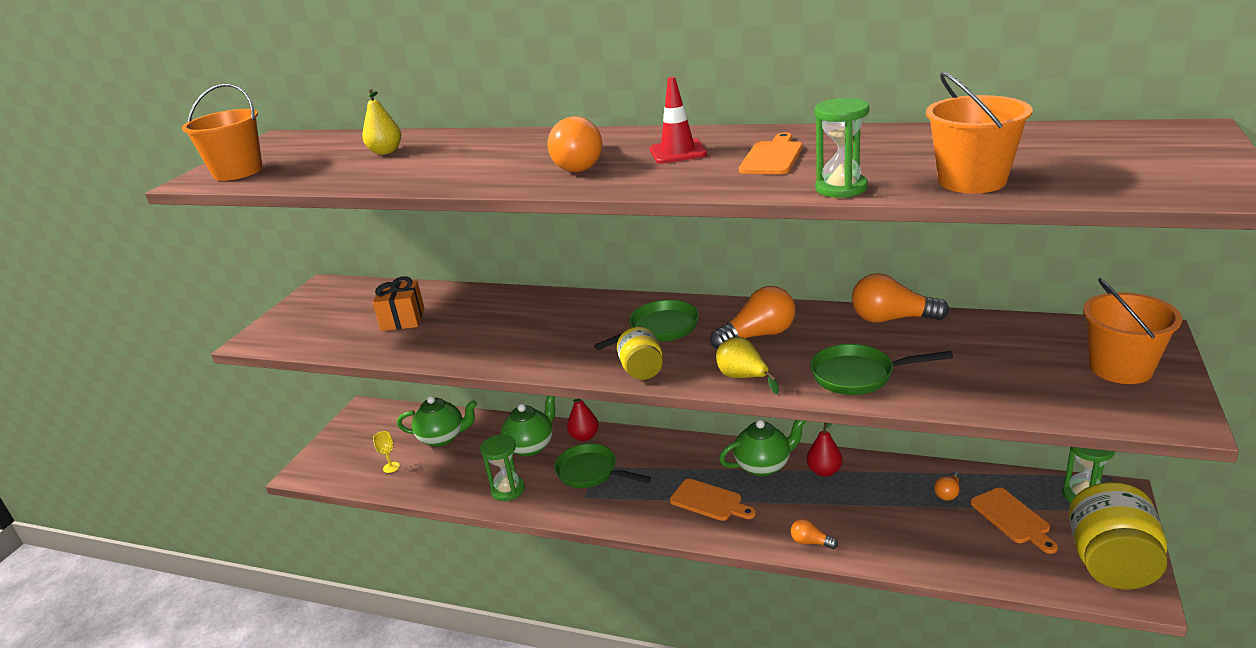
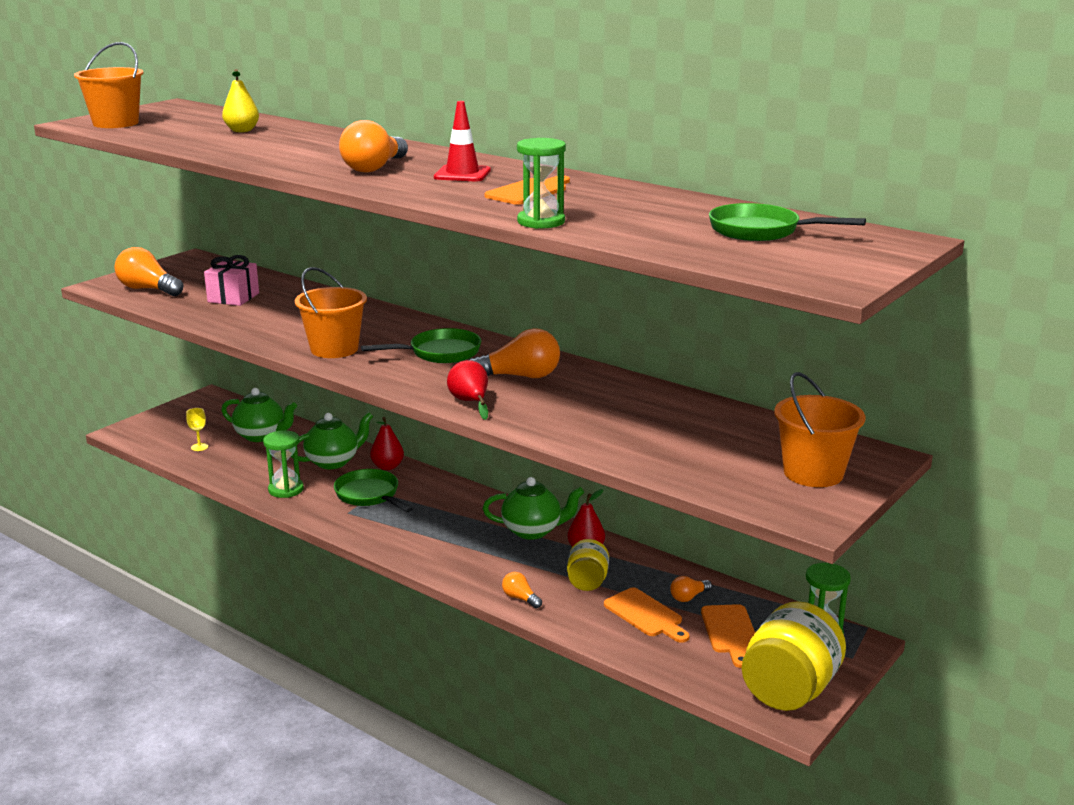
camera: 15 degrees right, 5 degrees down
orange gift [373,276,424,331] -> pink gift [204,255,259,306]
yellow jar [617,327,663,380] -> yellow jar moved to [567,539,609,591]
orange cutting board [670,479,756,521] -> orange cutting board moved to [604,588,690,643]
yellow pear [716,337,779,394] -> red pear [447,360,488,420]
green pan [810,344,953,395] -> green pan moved to [709,203,866,241]
orange light bulb [852,273,950,323] -> orange light bulb moved to [114,247,183,296]
orange bucket [926,72,1033,193] -> orange bucket moved to [295,267,367,358]

